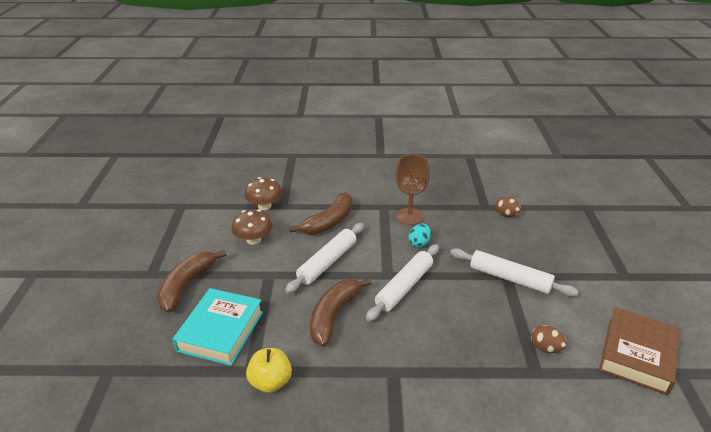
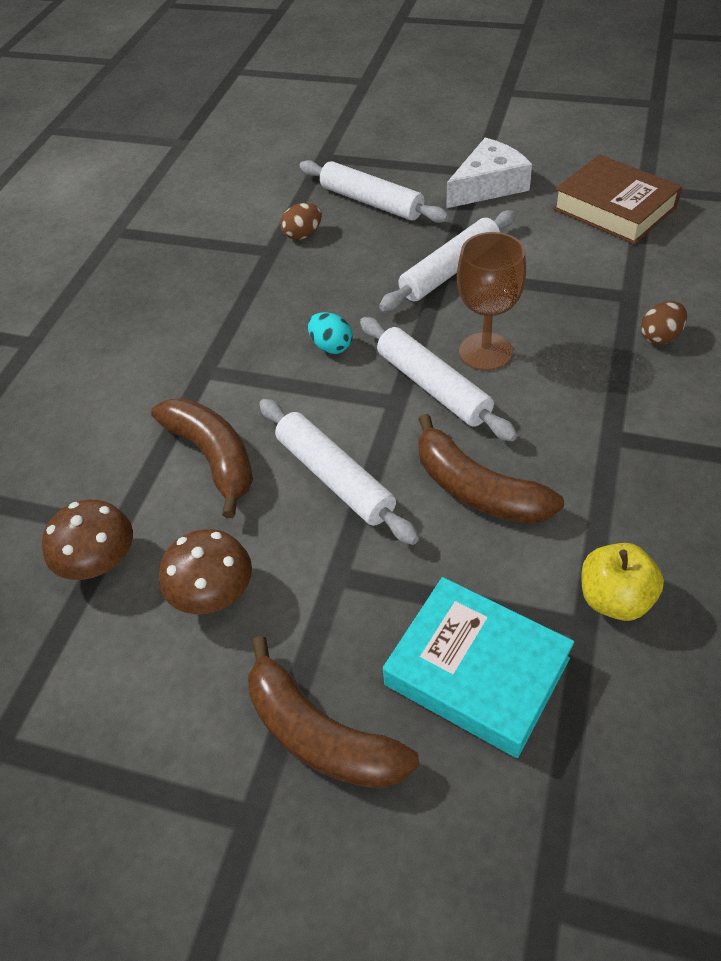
camera: 70 degrees left, 15 degrees up
brown goblet [396,155,430,225] -> brown goblet moved to [457,232,526,371]
brown egg [531,325,567,353] -> brown egg moved to [641,301,687,345]
none -> white rolling pin [299,160,449,223]
none -> white cheese [446,137,532,208]

